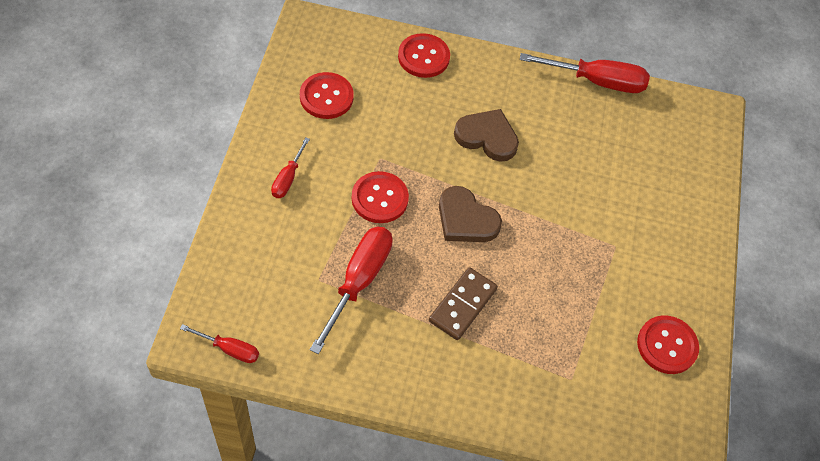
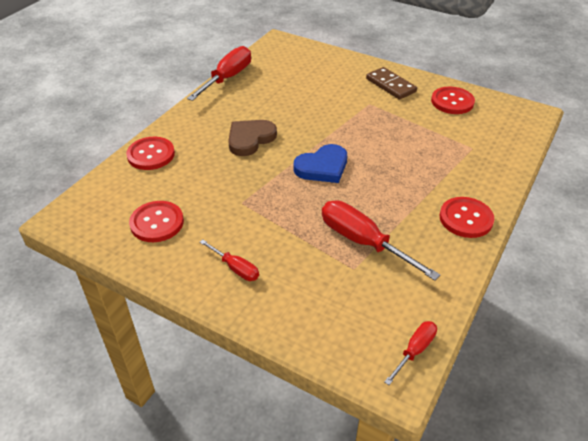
camera: 65 degrees left, 15 degrees down
red button [352,171,409,223] -> red button moved to [440,197,494,238]
brown domino [429,267,498,340] -> brown domino moved to [366,67,417,100]
brown heart [439,186,502,242] -> blue heart [294,144,347,183]

